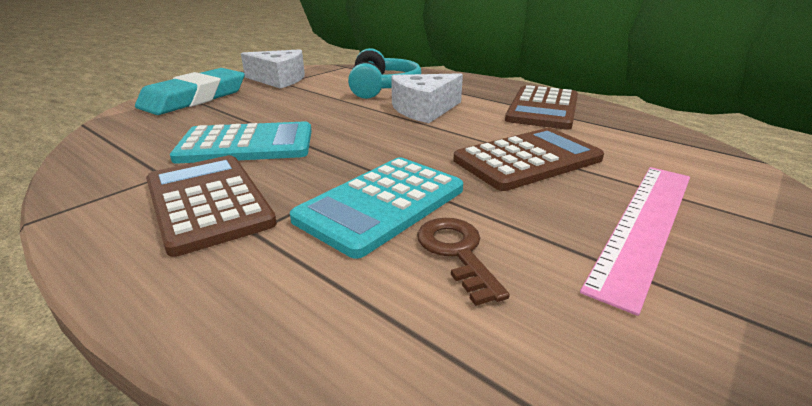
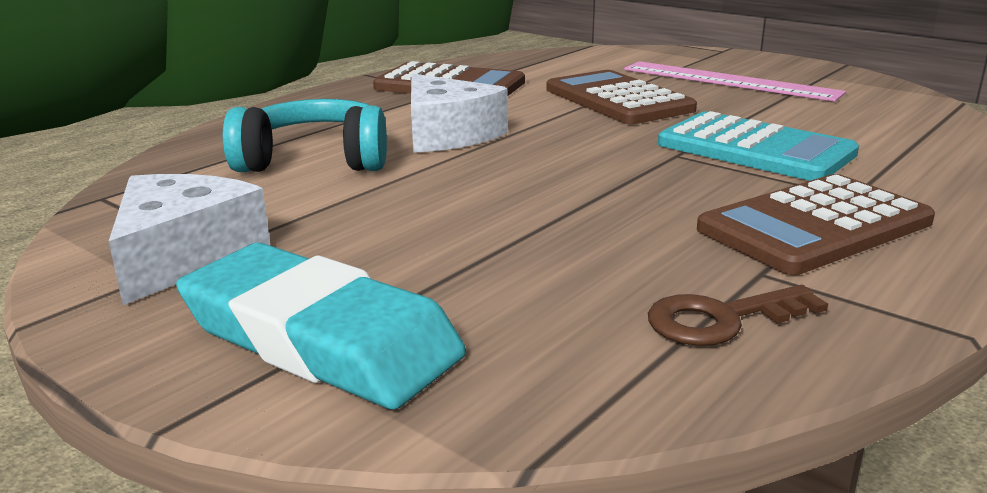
camera: 90 degrees left, 5 degrees down
turquoise calculator [170,121,312,164] -> none
brown key [417,218,510,306] -> brown key moved to [648,285,828,346]

